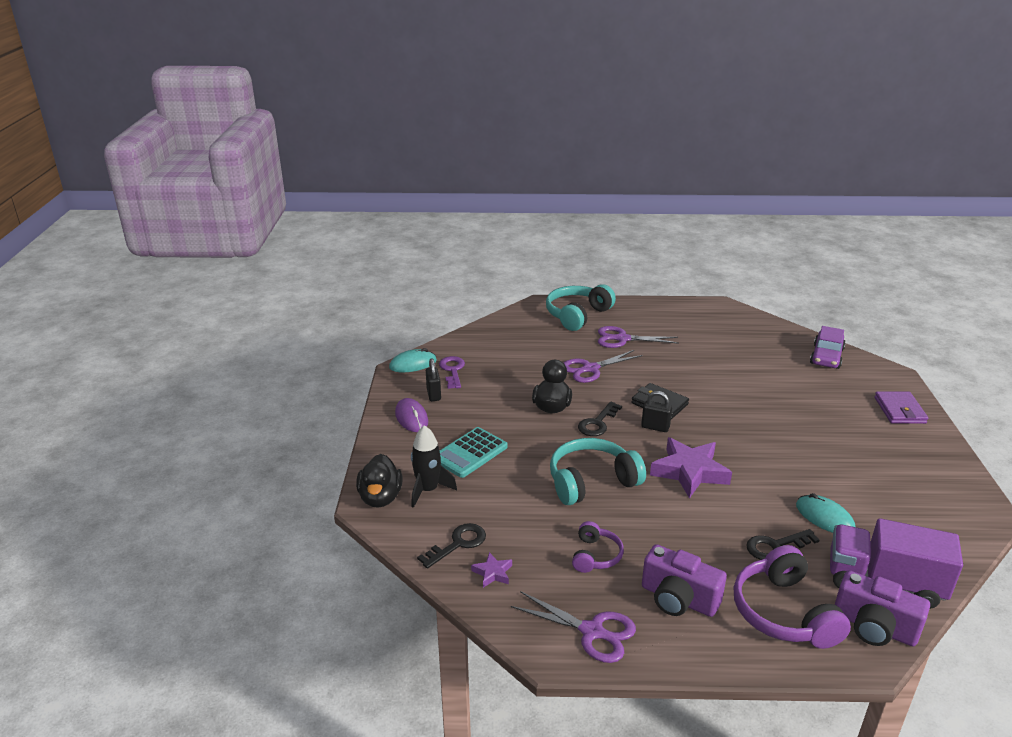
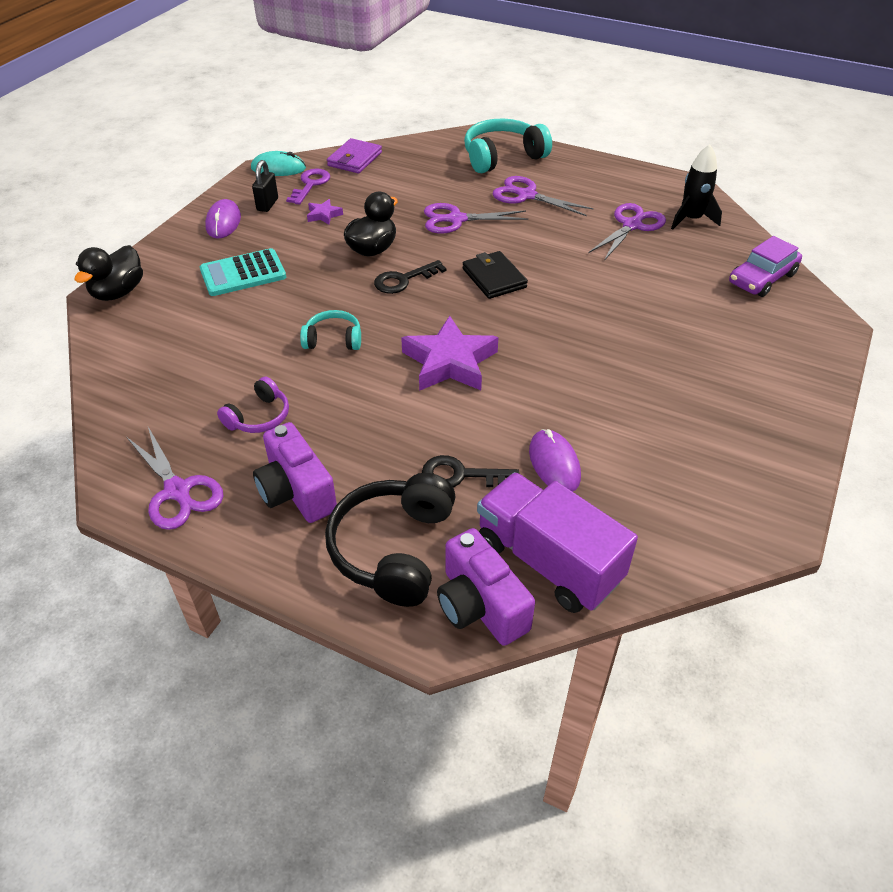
camera: 25 degrees right, 15 degrees up
black rocket [411,425,457,508] -> black rocket moved to [671,144,722,230]
black key [417,523,486,569] -> none
purple star [471,552,512,588] -> purple star moved to [307,199,343,225]
turquoise headphones [550,438,646,505] -> turquoise headphones [300,310,361,350], size x0.56
black padlock [641,391,672,432] -> none
purple headphones [734,545,851,649] -> black headphones [325,473,456,607]
turquoise mouse [796,493,855,533] -> purple mouse [529,429,581,492]
purple wallet [874,391,928,424] -> purple wallet moved to [327,138,382,173]
none -> purple scissors [588,203,666,261]

